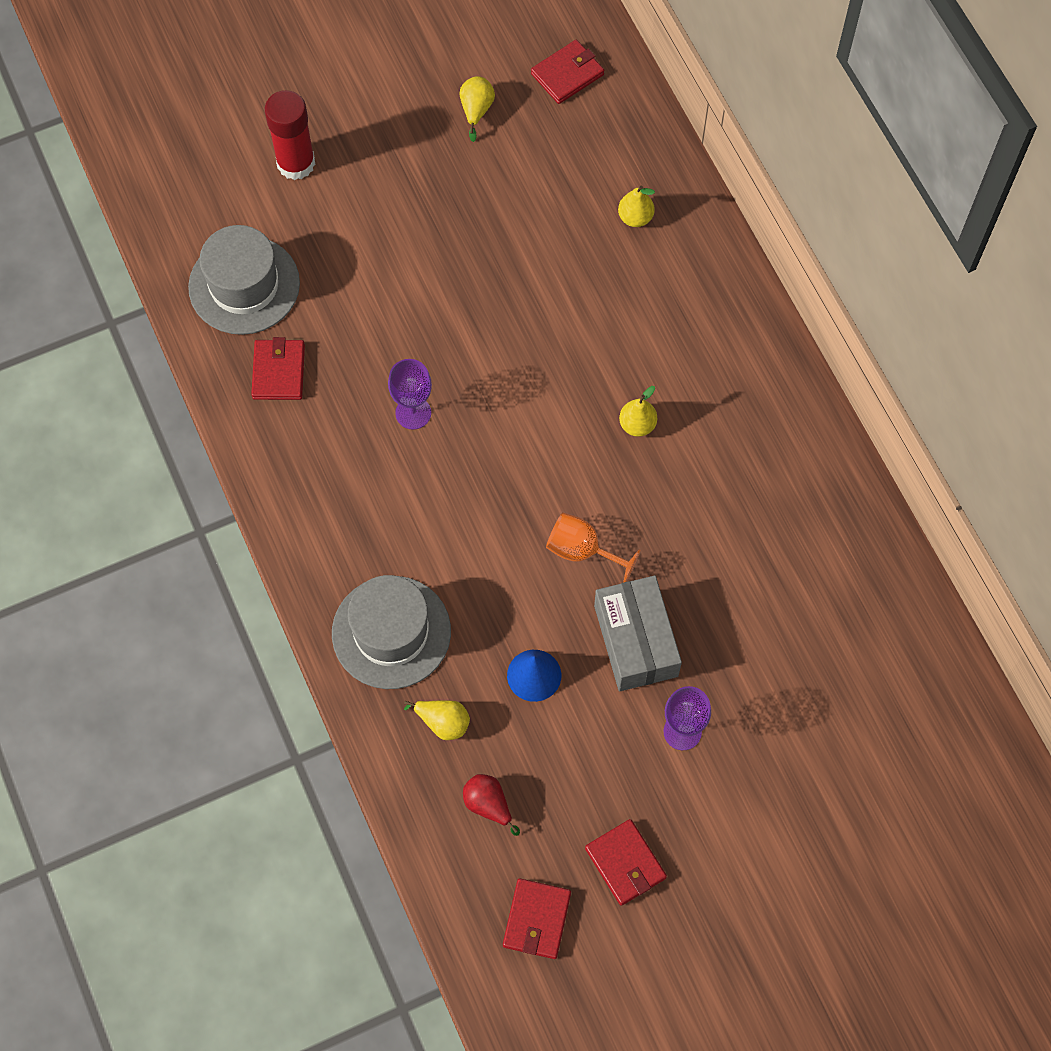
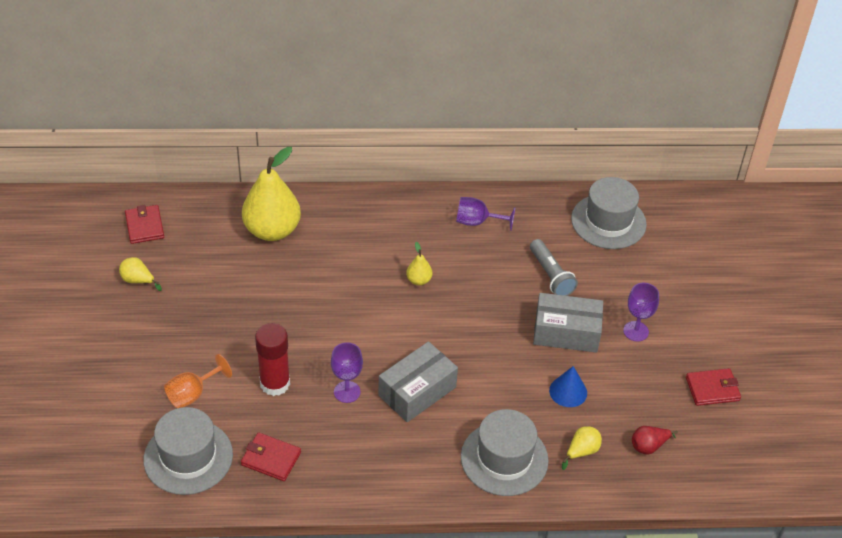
camera: 70 degrees left, 20 degrees down
red glue stick [265,90,315,180] -> red glue stick moved to [255,323,290,396]
red wallet [503,878,571,959] -> none
orange goblet [546,512,641,583] -> orange goblet moved to [164,354,232,408]
yellow pear [618,186,655,227] -> yellow pear [242,147,301,241], size x2.29
none -> grey box [378,341,458,422]
none -> purple goblet [456,197,516,231]
none -> grey flashlight [530,239,578,296]
none -> grey hat [571,177,647,249]

